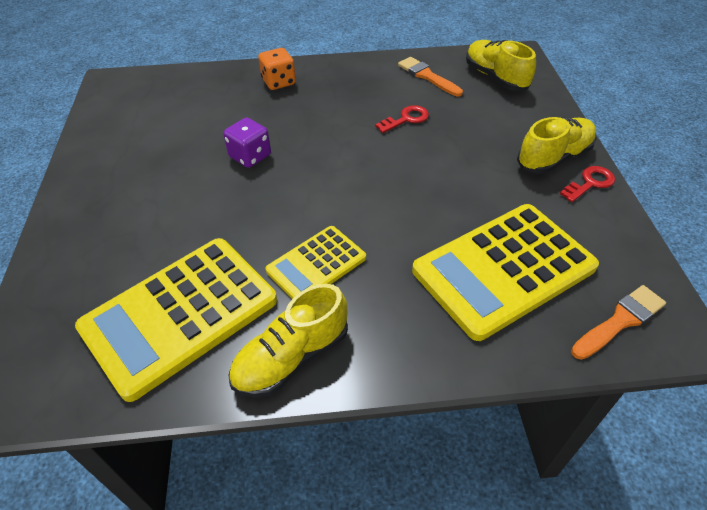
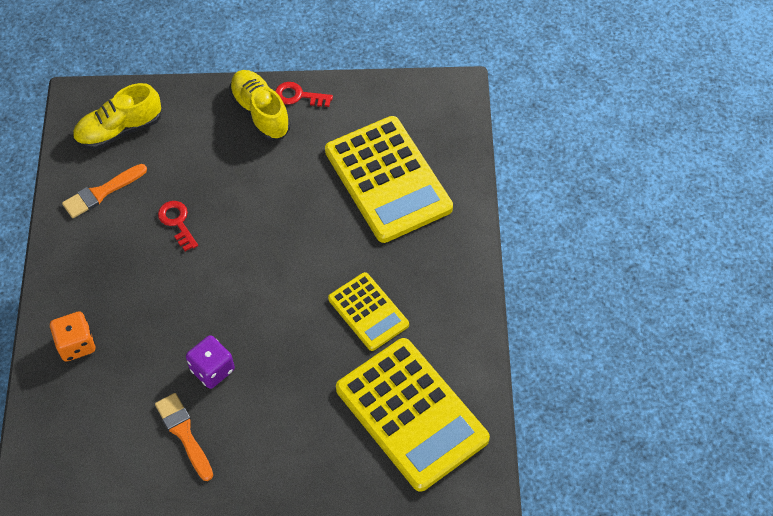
camera: 85 degrees left, 10 degrees up
yellow shoe [228,284,348,398] -> none
red key [560,166,615,202] -> red key turned 45 degrees counterclockwise [275,82,333,107]
orange brush [571,285,666,360] -> orange brush moved to [155,393,213,481]

